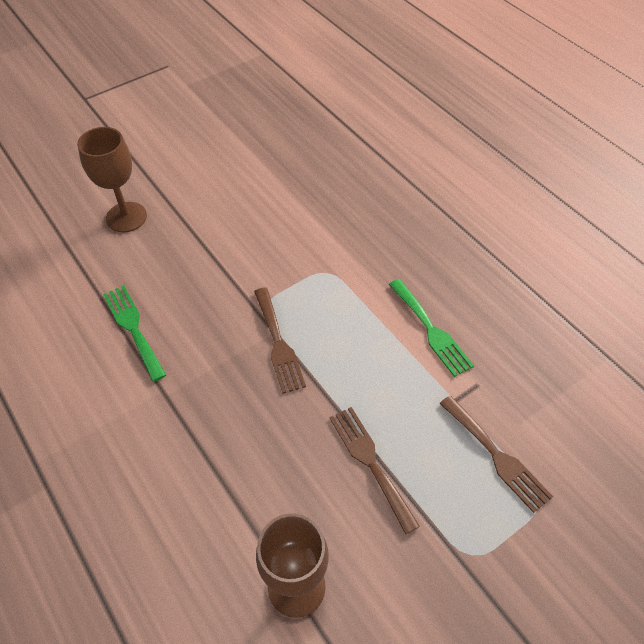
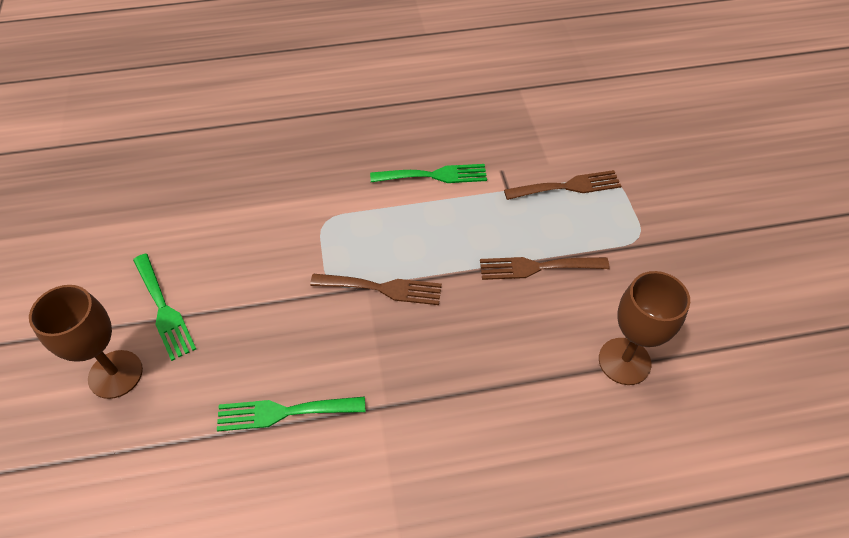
camera: 65 degrees left, 0 degrees up
none -> green fork [133,254,196,361]

